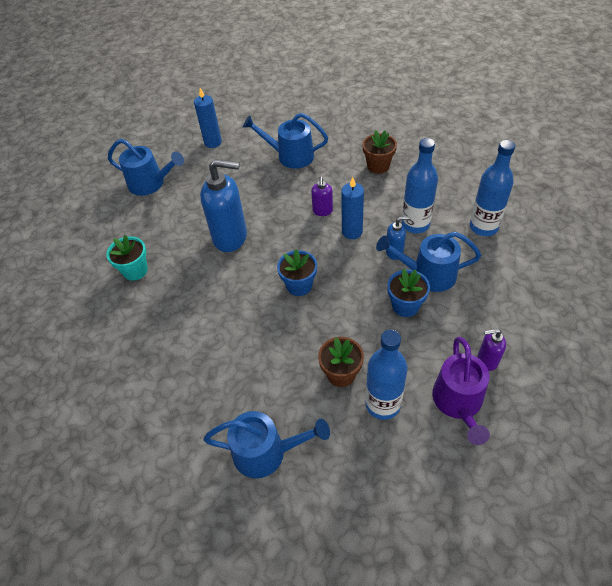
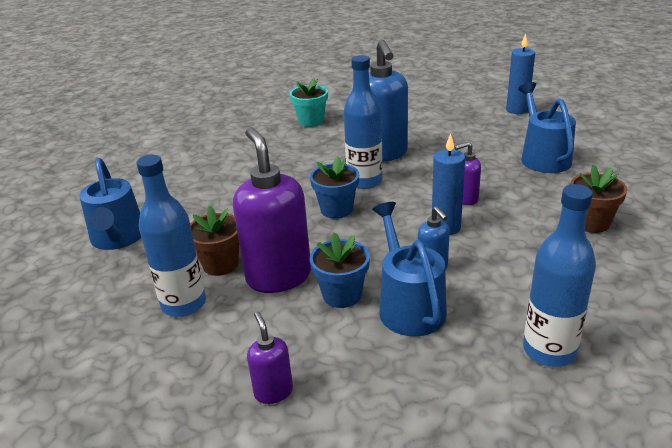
camera: 70 degrees right, 20 degrees down
blue watering can [108,139,184,196] -> none
blue bottle [402,138,438,233] -> blue bottle moved to [344,55,383,189]
purple watering can [432,337,490,445] -> none
none -> purple soap dispenser [233,127,311,293]

